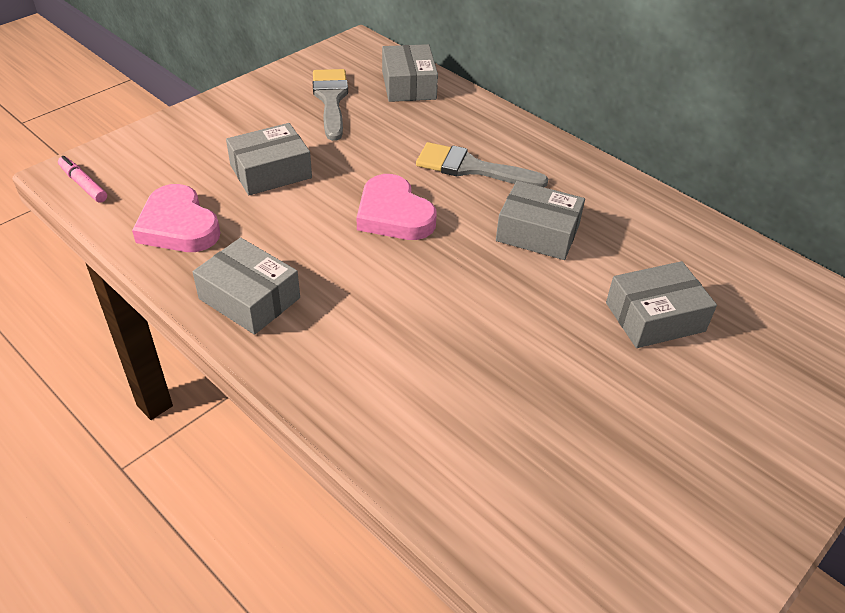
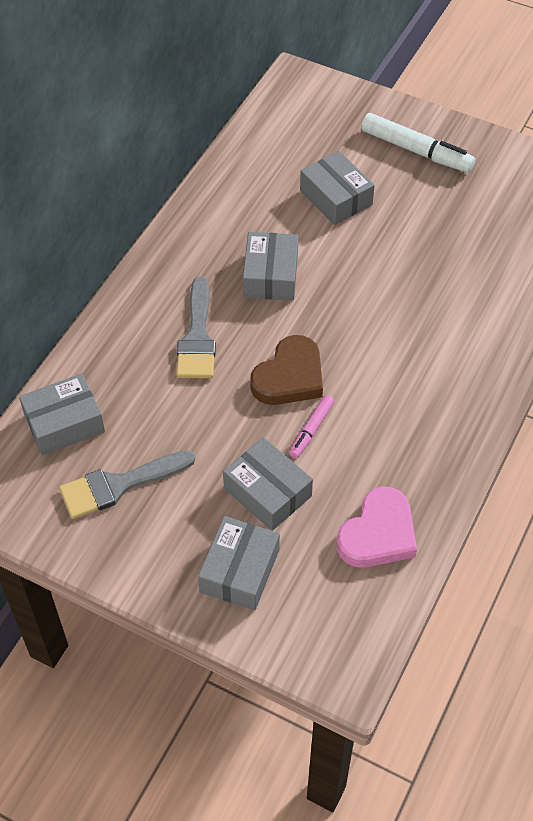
camera: 105 degrees left, 10 degrees up
pink marker [58,156,107,203] -> pink marker moved to [289,395,334,458]
grey box [193,238,300,335] -> grey box moved to [198,516,280,610]
pink heart [357,174,436,240] -> brown heart [250,335,323,405]
none -> white marker [361,113,475,172]

